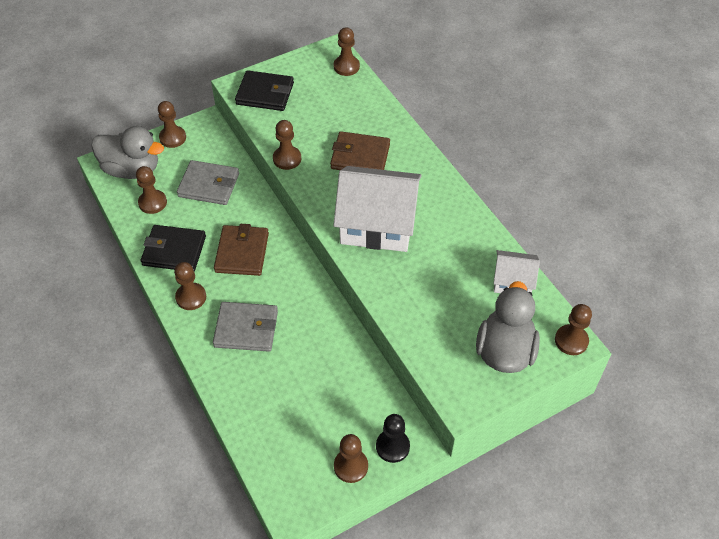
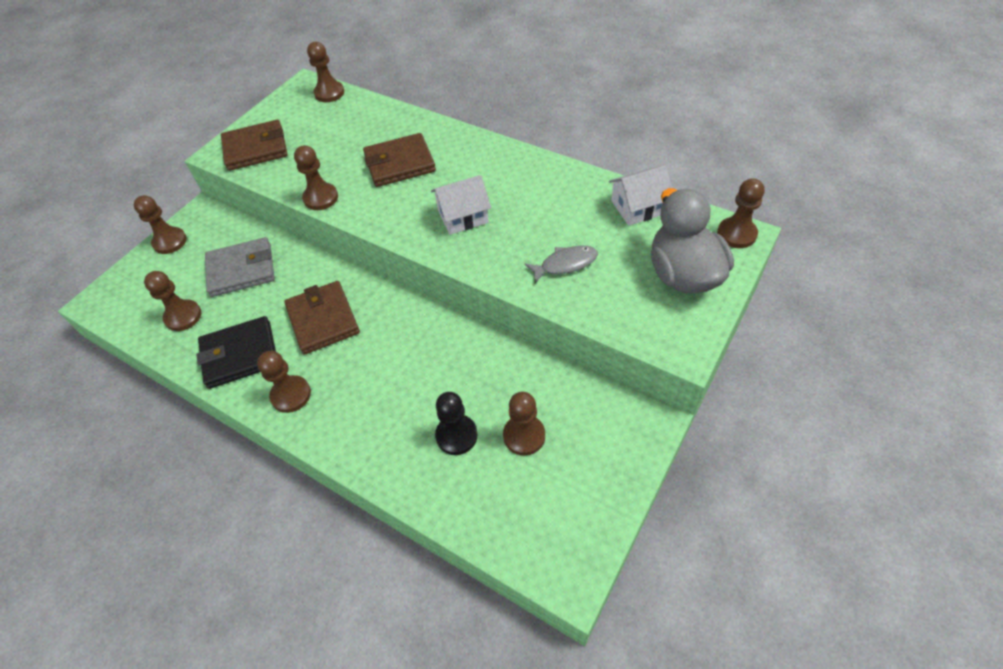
camera: 25 degrees left, 0 degrees up
grey duck [91,126,164,179] -> none
grey wallet [213,302,278,352] -> none
black wallet [235,70,294,111] -> brown wallet [221,120,288,171]
white house [333,166,422,252] -> white house [431,175,491,235], size x0.52
brown pawn [334,434,368,483] -> brown pawn moved to [503,392,545,456]
black pawn [376,414,410,463] -> black pawn moved to [435,392,478,455]
none -> grey fish [524,246,598,283]

